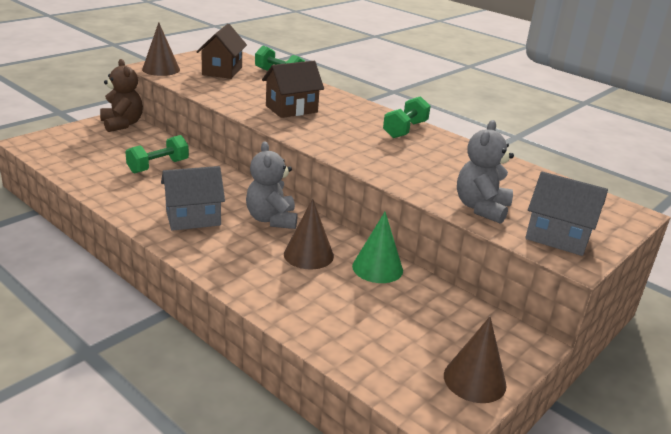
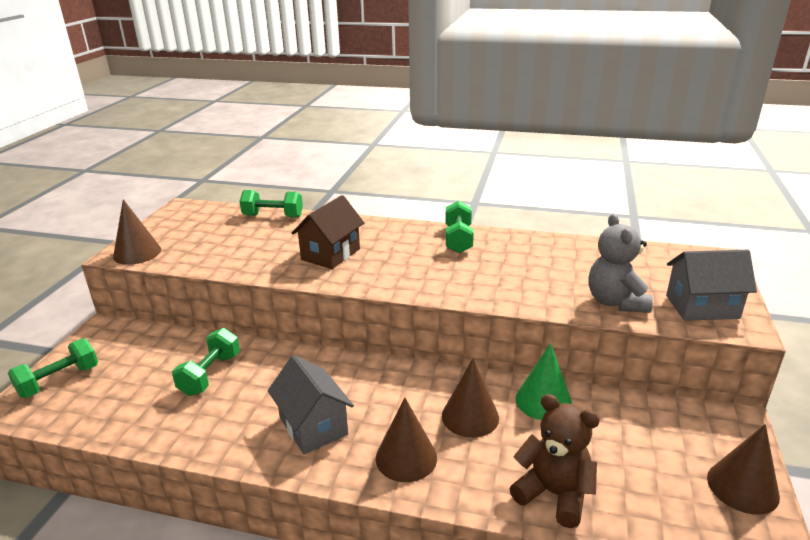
camera: 25 degrees left, 0 degrees up
brown teddy bear [100,59,143,132] -> brown teddy bear moved to [509,394,600,528]
grey house [161,166,225,231] -> grey house turned 75 degrees counterclockwise [268,355,354,454]
brown house [197,24,247,79] -> none
grey teddy bear [246,141,298,229] -> none
none -> green dumbbell [8,338,98,398]
none -> brown cone [376,397,437,482]

